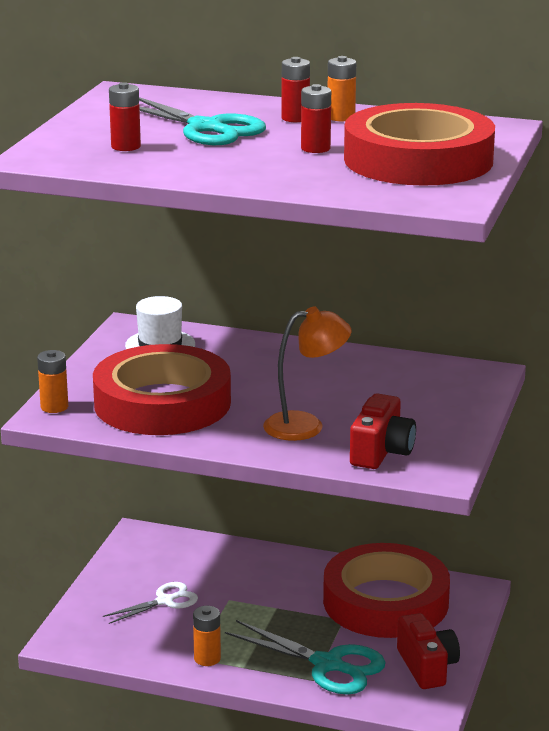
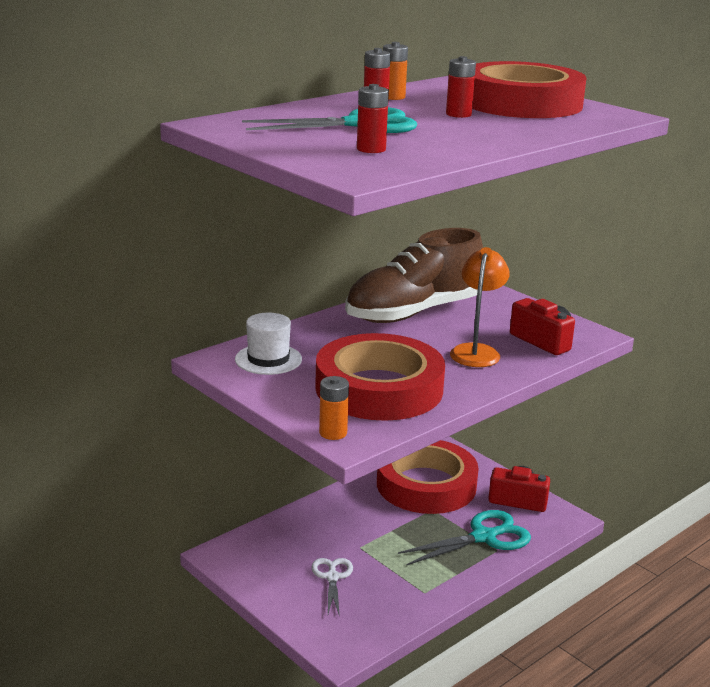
camera: 60 degrees left, 0 degrees up
orange battery [193,606,221,666] -> none
none -> brown shoe [345,228,483,323]

